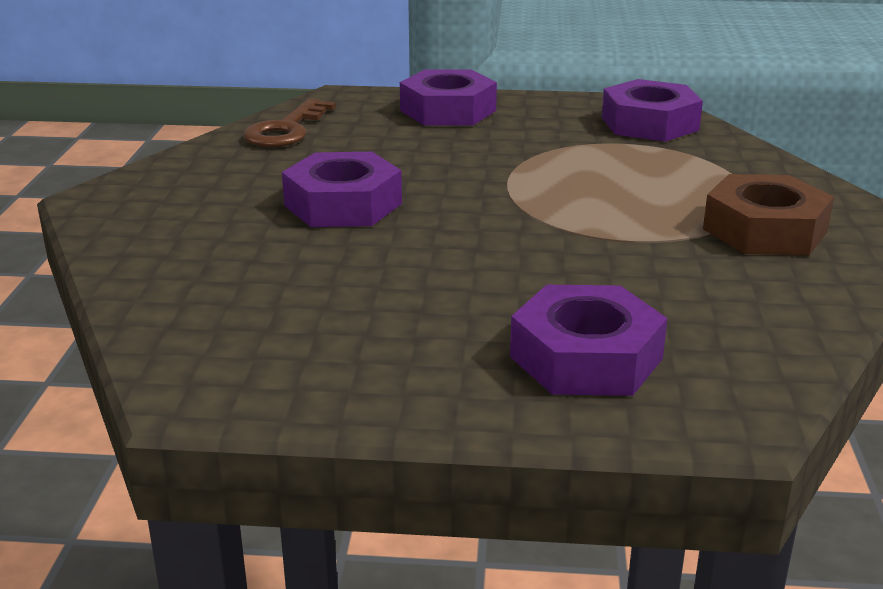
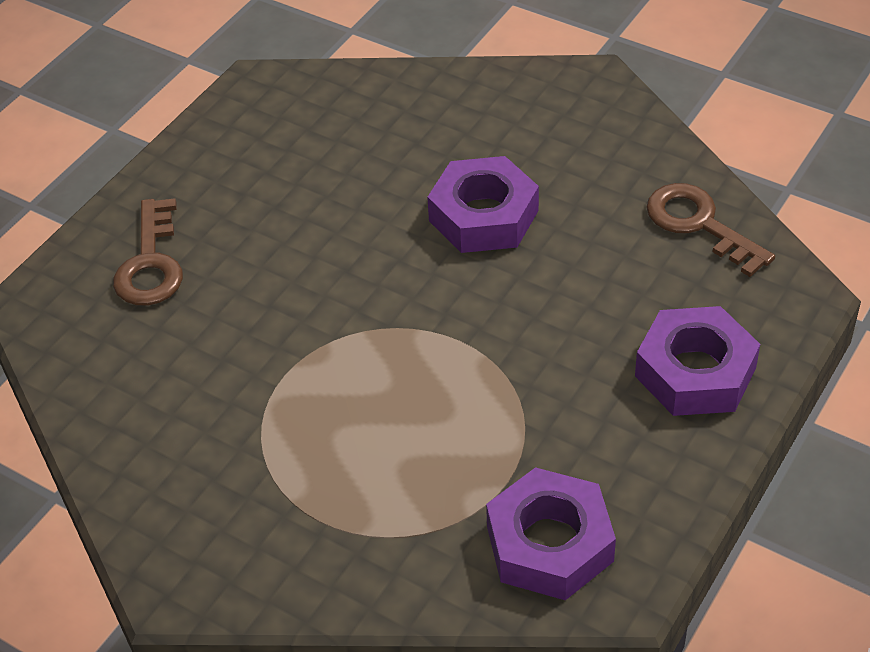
camera: 120 degrees right, 20 degrees up
purple nut [510,285,668,396] -> brown key [113,198,183,306]
brown nut [703,174,834,255] -> none

